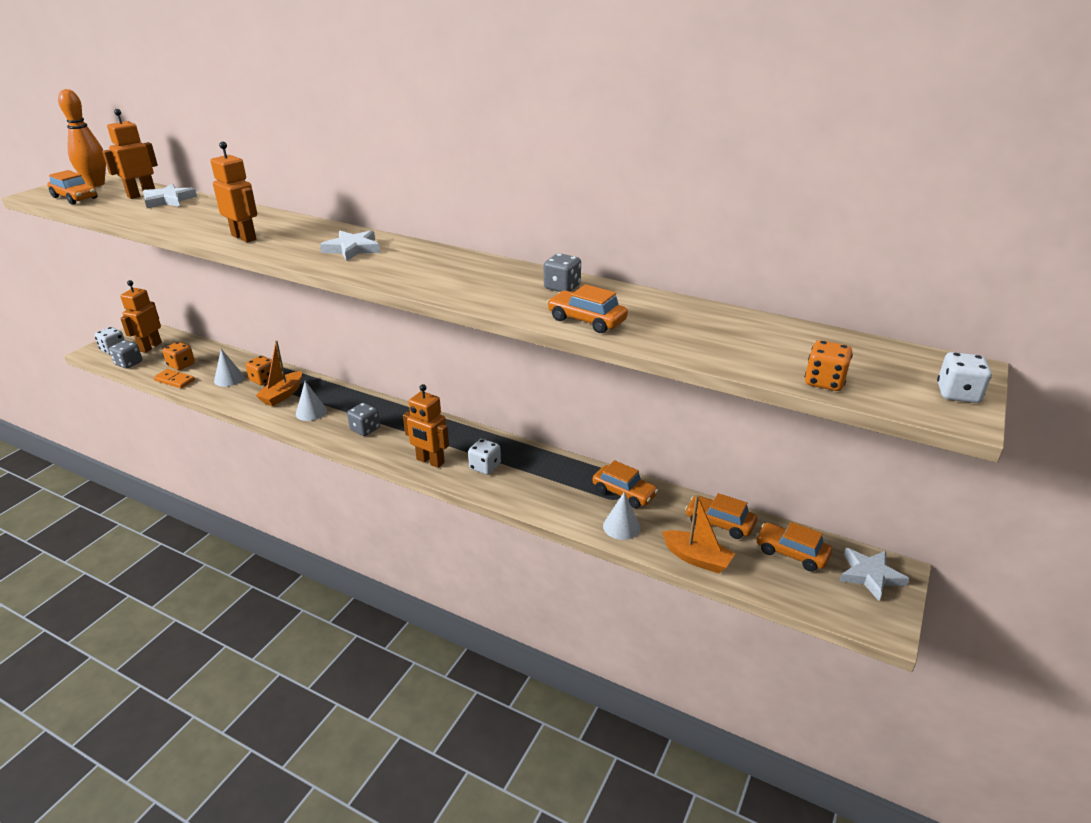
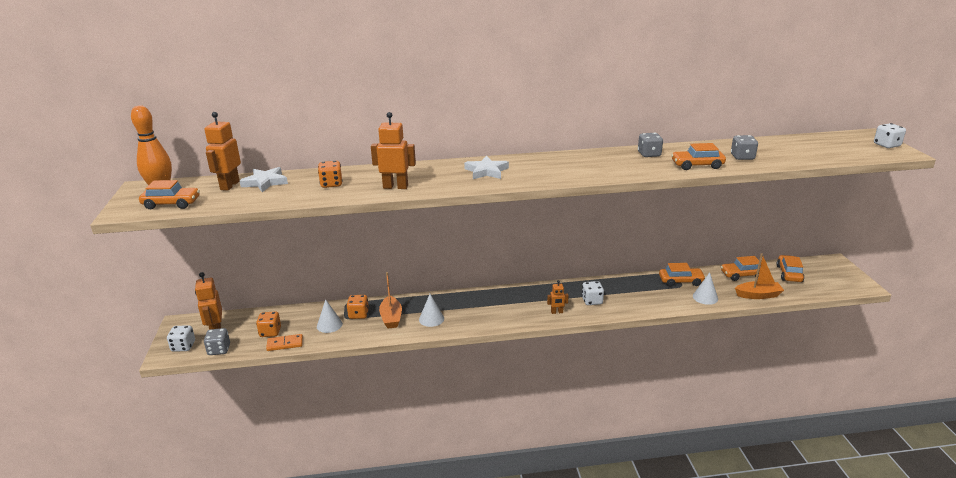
camera: 35 degrees left, 5 degrees down
grey dice [347,403,380,436] -> grey dice moved to [731,135,758,160]
orange robot [403,384,449,468] -> orange robot [547,280,569,314], size x0.56
orange car [756,522,832,572] -> orange car turned 105 degrees clockwise [777,255,804,282]
orange dice [805,340,853,391] -> orange dice moved to [318,161,342,188]
white star [840,548,909,601] -> none

